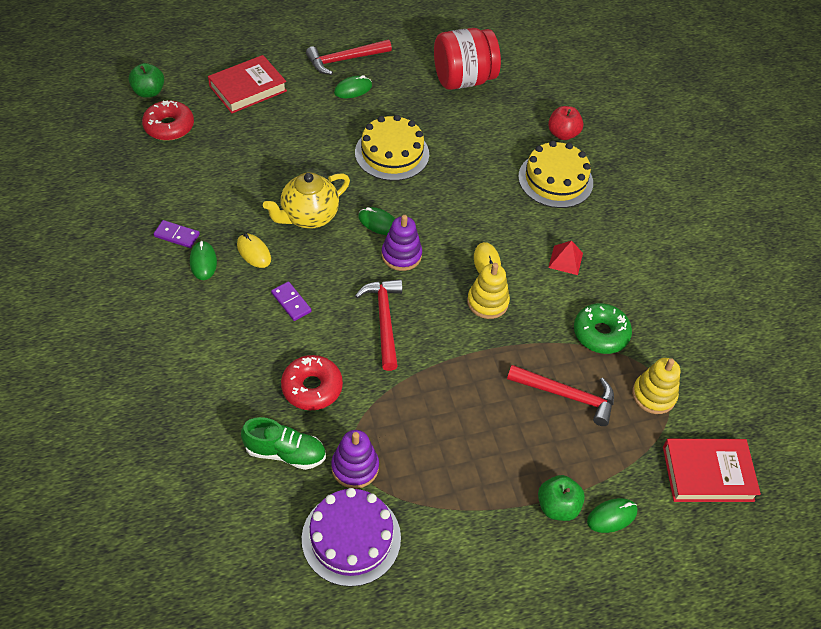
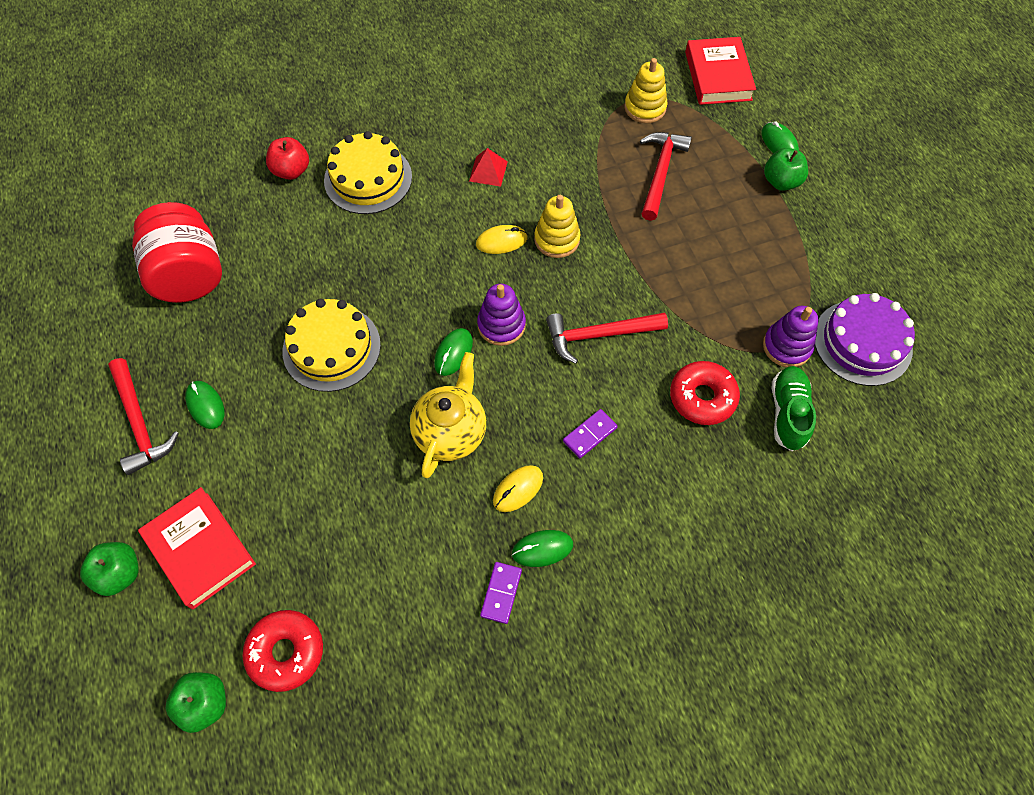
camera: 90 degrees left, 10 degrees up
yellow teapot [263,172,350,229] -> yellow teapot turned 120 degrees counterclockwise [410,352,486,478]
green donut [574,303,632,354] -> none
none -> green apple [80,542,139,596]

